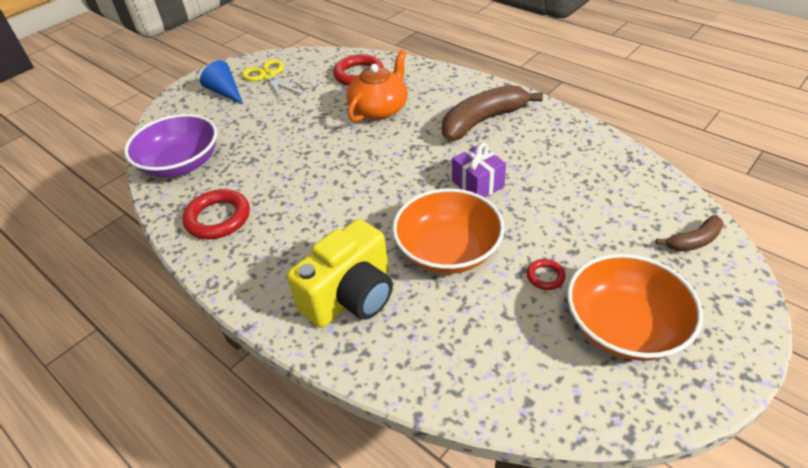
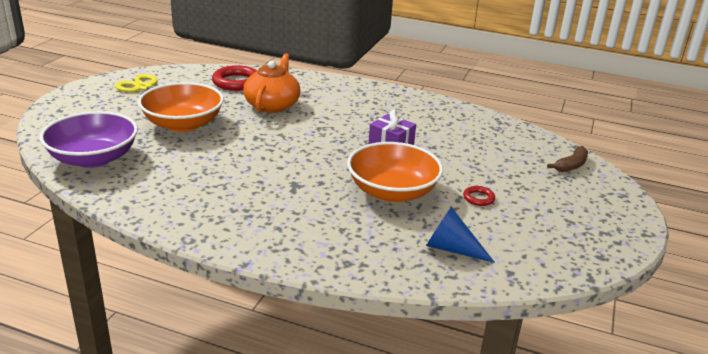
camera: 25 degrees left, 15 degrees down
red ring [183,189,250,239] -> none
blue cone [200,60,243,104] -> blue cone moved to [426,207,495,263]
yellow camera [287,219,393,328] -> none
brown banana [442,85,543,140] -> none
orange bowl [567,254,703,361] -> orange bowl moved to [138,82,224,132]

